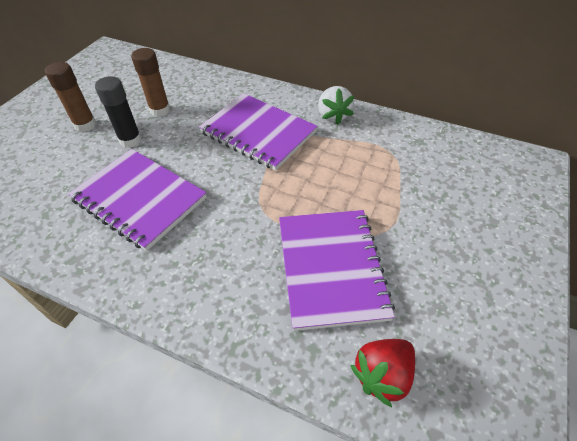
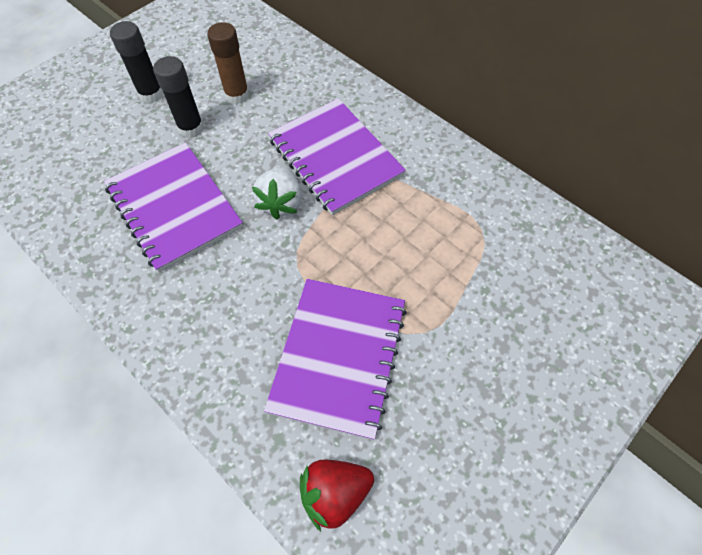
camera: 20 degrees right, 10 degrees up
brown glue stick [45,62,96,132] -> black glue stick [110,21,163,103]
white strawberry [318,86,354,125] -> white strawberry moved to [252,167,302,219]

